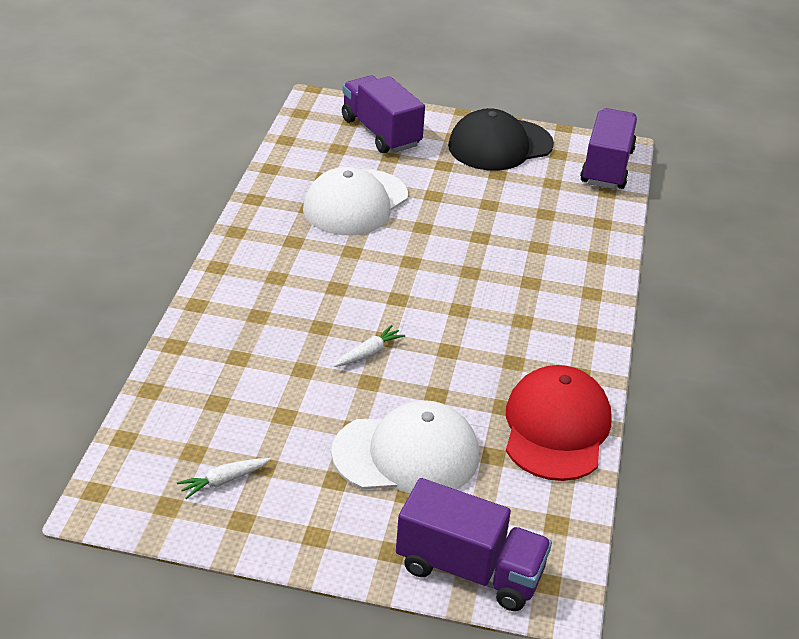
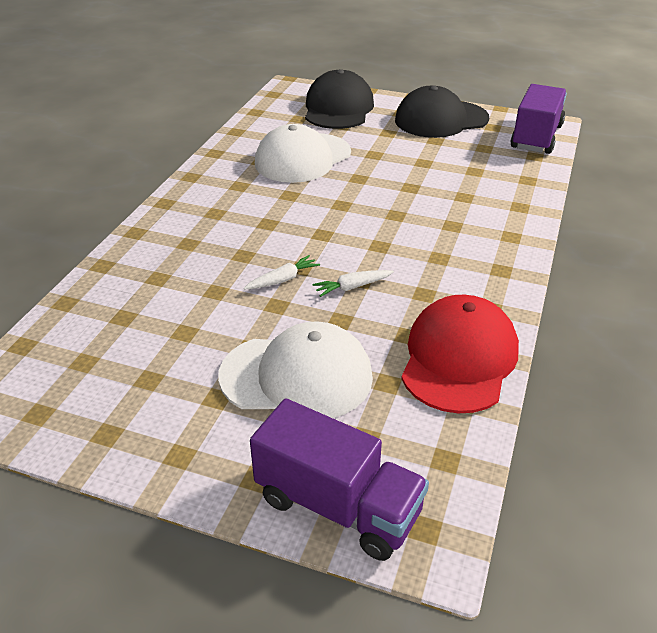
camera: 10 degrees right, 0 degrees up
white carrot [177,458,271,499] -> white carrot moved to [313,270,394,297]
purple truck [342,76,425,153] -> black cap [305,69,374,129]

